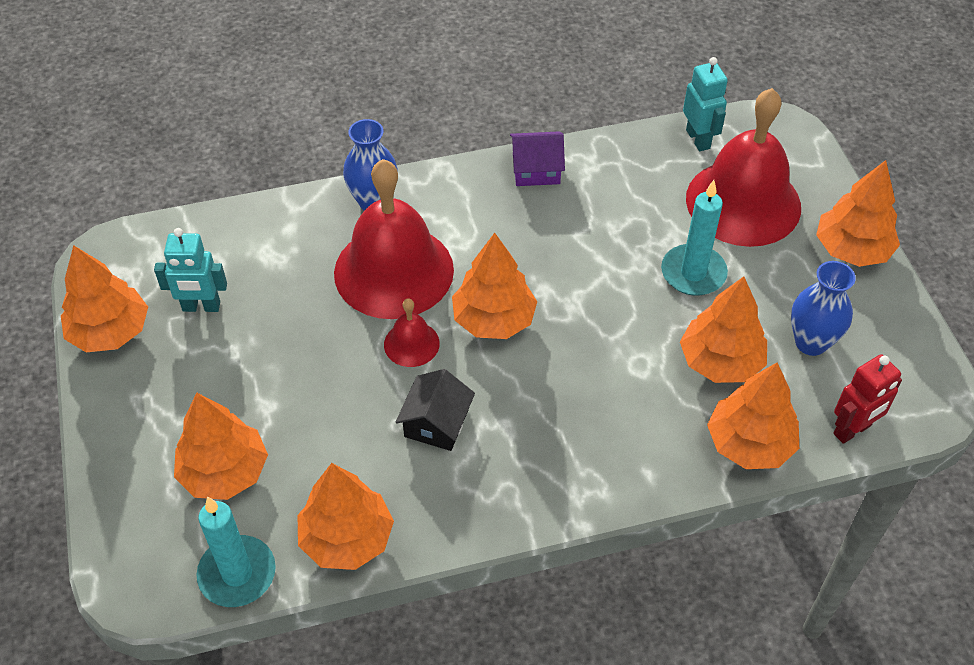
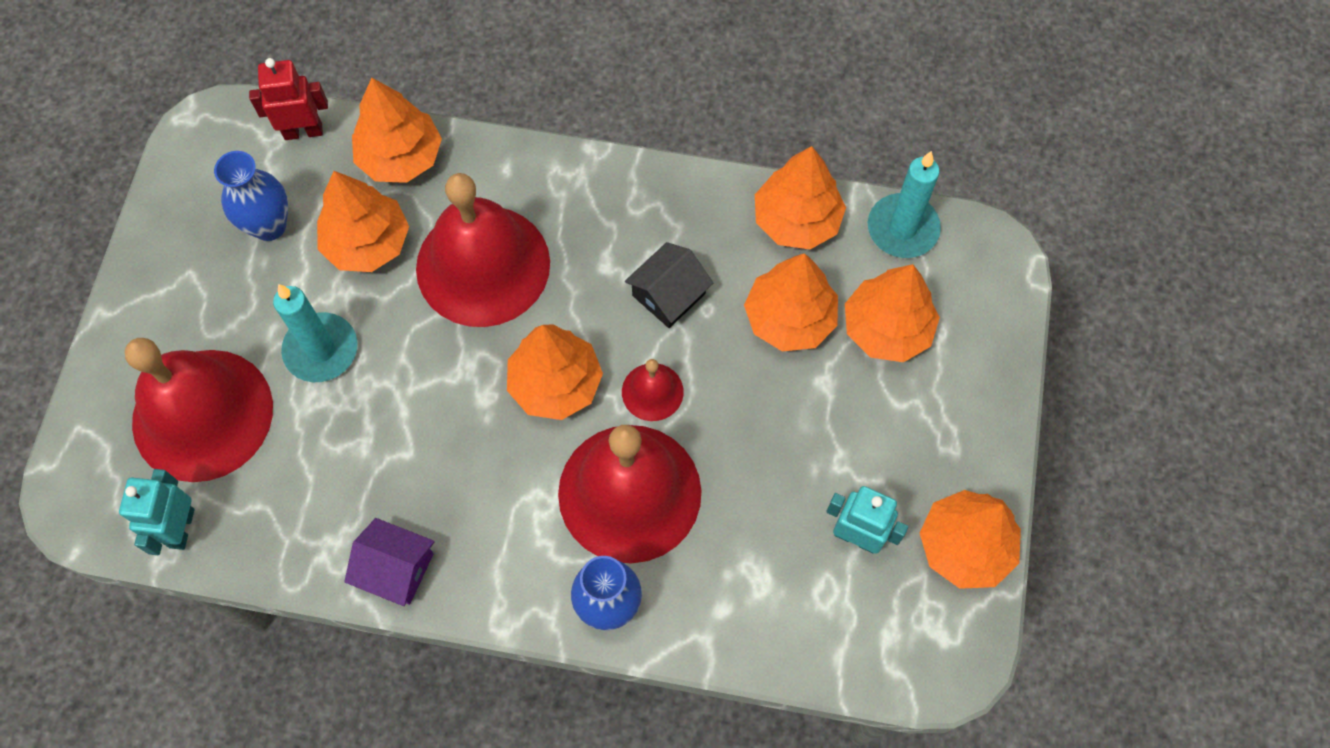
camera: 155 degrees left, 15 degrees up
orange tree [816,160,900,267] -> orange tree moved to [744,253,838,352]
none -> red bell [416,173,550,327]

